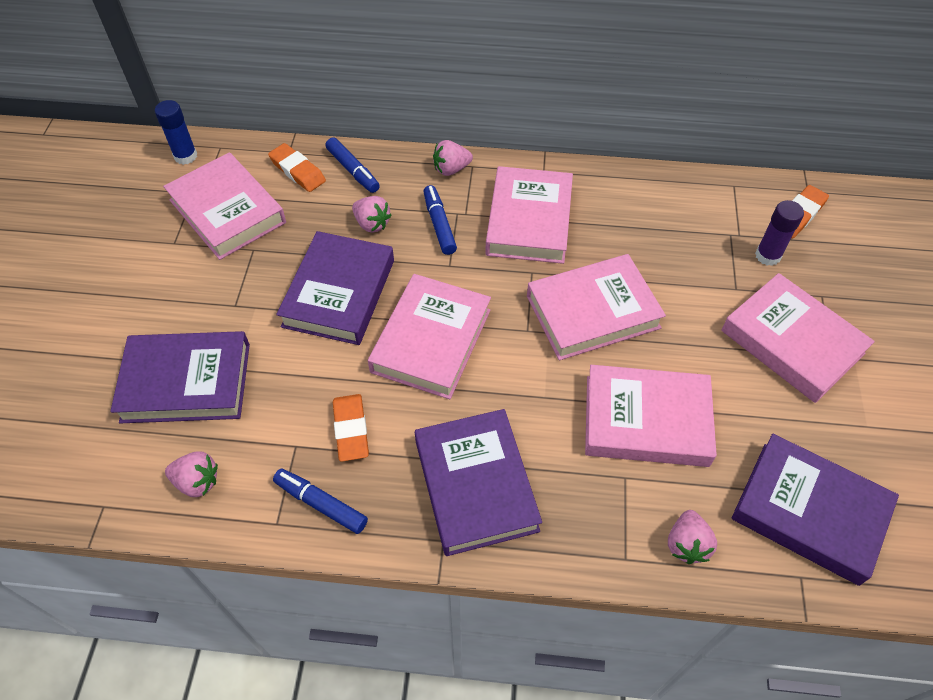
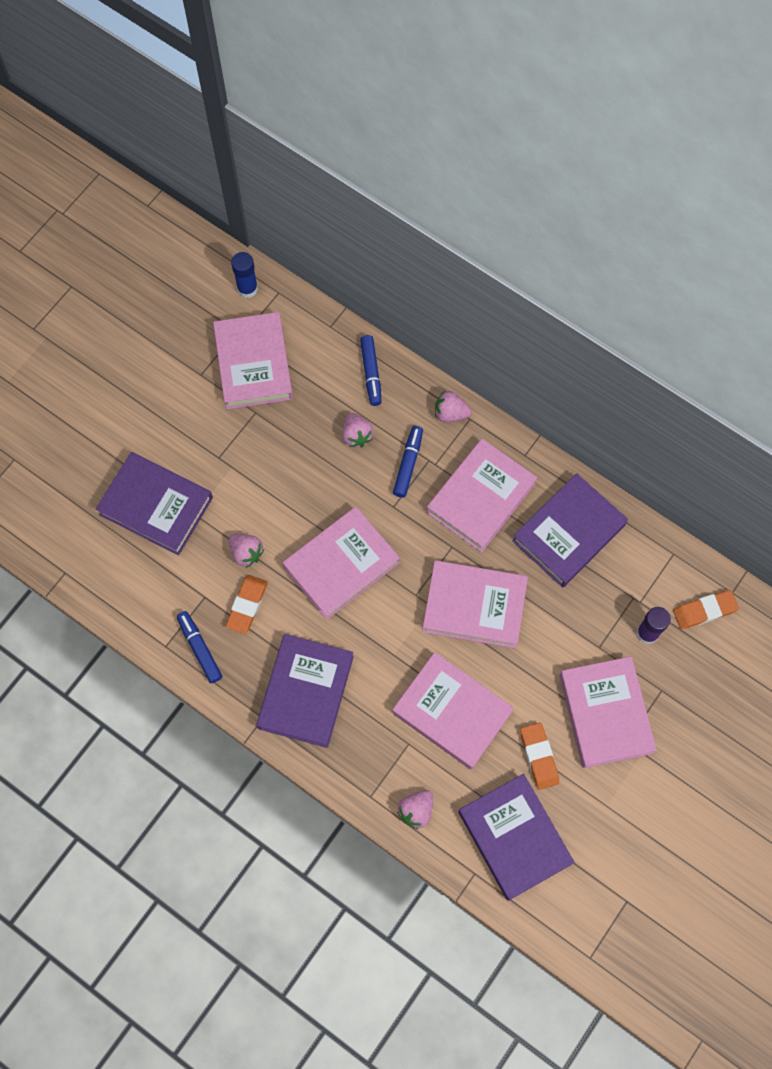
camera: 30 degrees right, 15 degrees up
pink strawberry [165,451,218,497] -> pink strawberry moved to [229,534,264,568]
orange eraser [268,143,326,192] -> orange eraser moved to [520,722,559,790]
purple book [276,231,394,345] -> purple book moved to [512,473,628,588]

